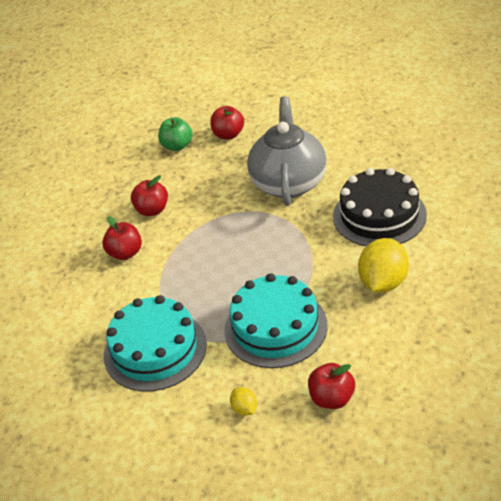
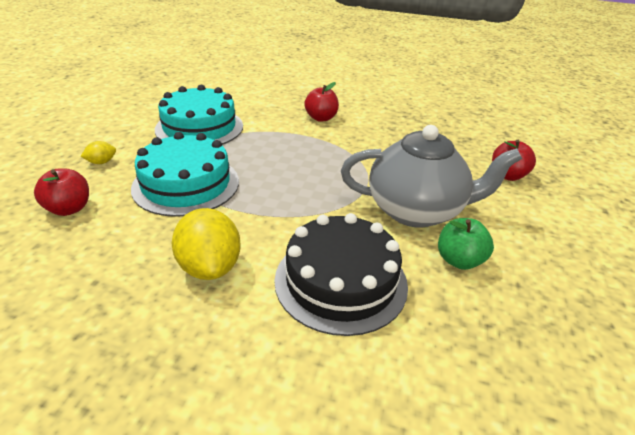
camera: 85 degrees right, 5 degrees down
red apple [131,175,168,216] -> none
green apple [158,117,193,151] -> green apple moved to [438,218,494,270]
yellow lemon [358,238,409,293] -> yellow lemon turned 45 degrees clockwise [172,208,241,280]

